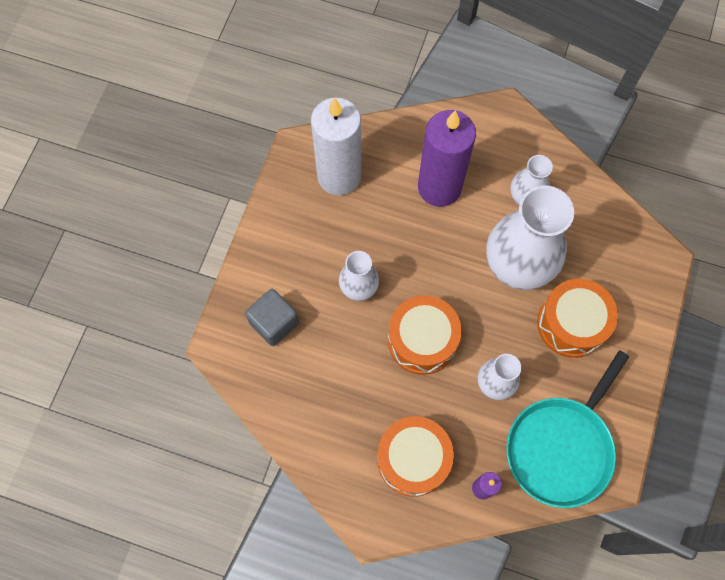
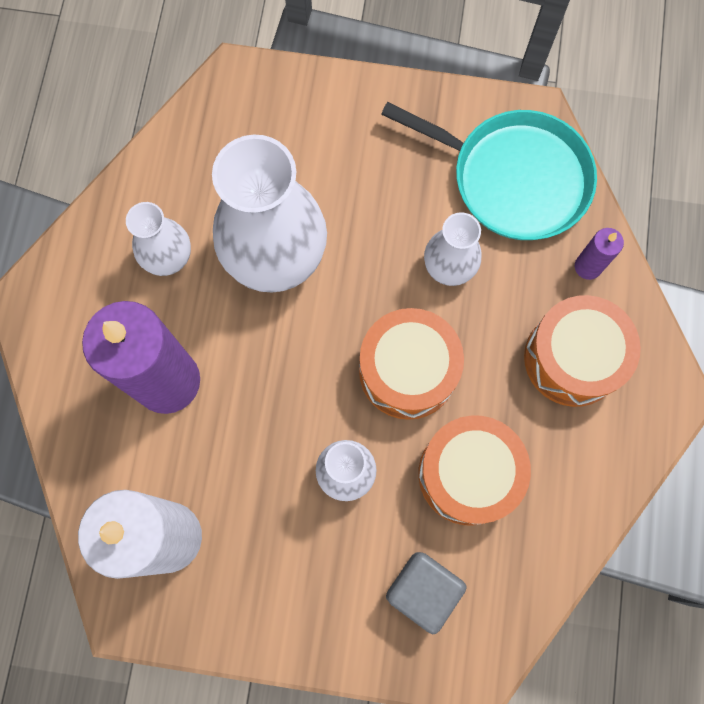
camera: 100 degrees left, 5 degrees up
orange drum [537,279,618,358] -> orange drum moved to [418,415,531,526]

